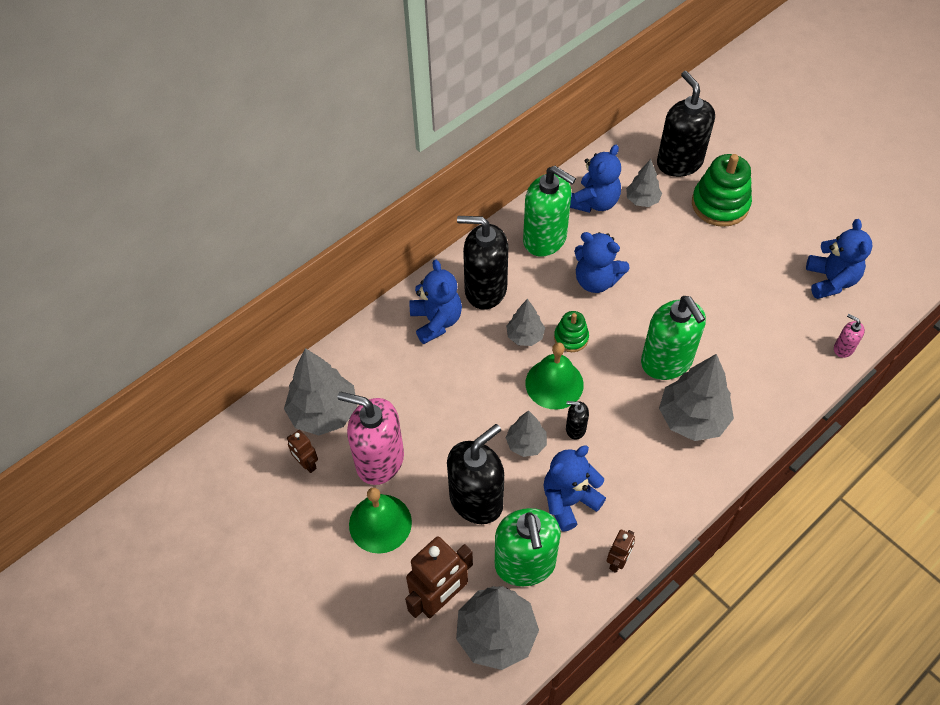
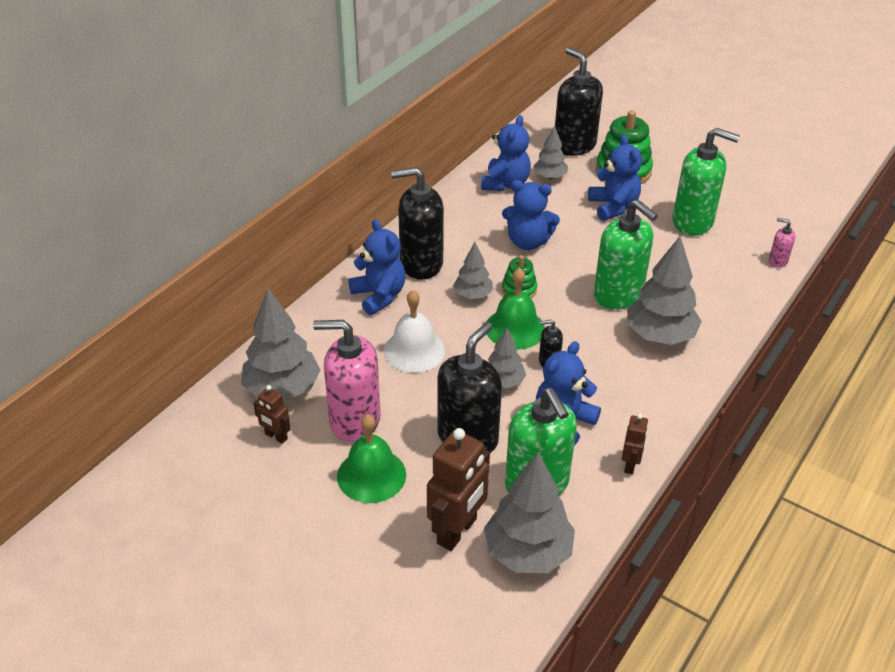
camera: 15 degrees left, 15 degrees down
green soap dispenser [523,166,576,257] -> green soap dispenser moved to [672,128,740,236]
blue teddy bear [806,219,873,299] -> blue teddy bear moved to [588,135,642,221]
none -> white bell [383,290,445,373]

